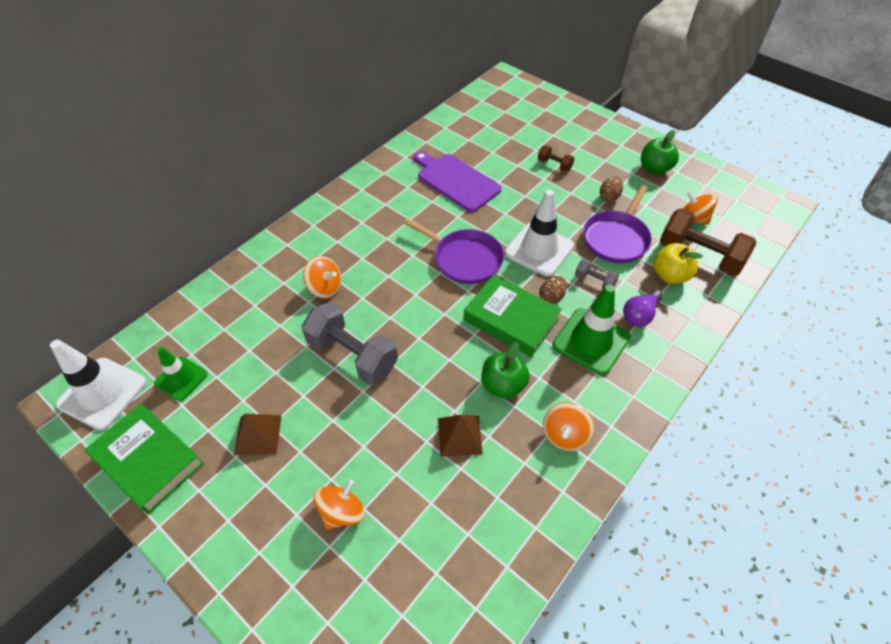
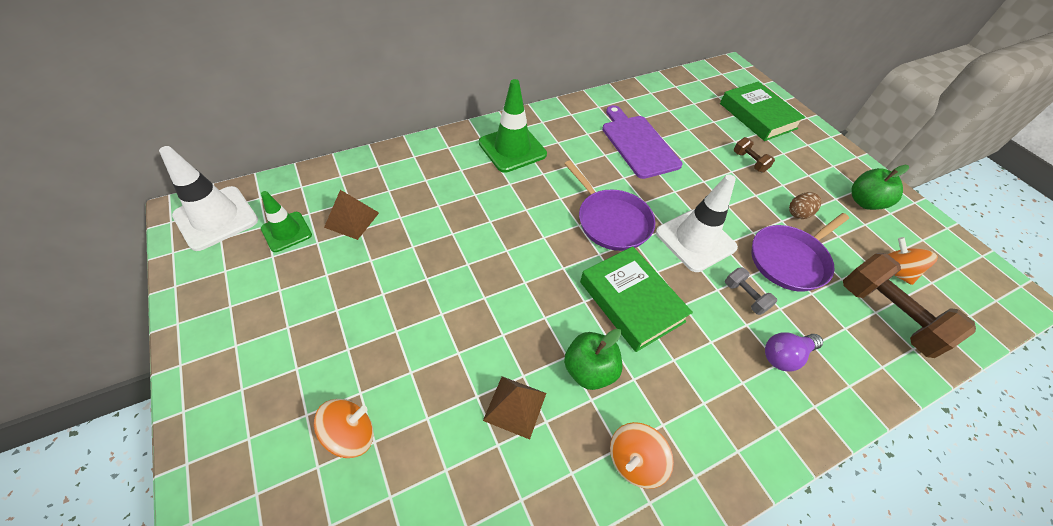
camera: 20 degrees right, 0 degrees up
green book [85,404,204,514] -> green book moved to [720,82,805,141]
brown pyramid [234,414,282,455] -> brown pyramid moved to [324,190,379,240]
grey dumbbell [302,302,398,385] -> none
orange spinning top [303,256,341,298] -> none
brown egg [539,276,567,304] -> none
green traffic cone [553,284,631,375] -> green traffic cone moved to [479,79,547,173]
yellow apple [653,243,703,284] -> none

